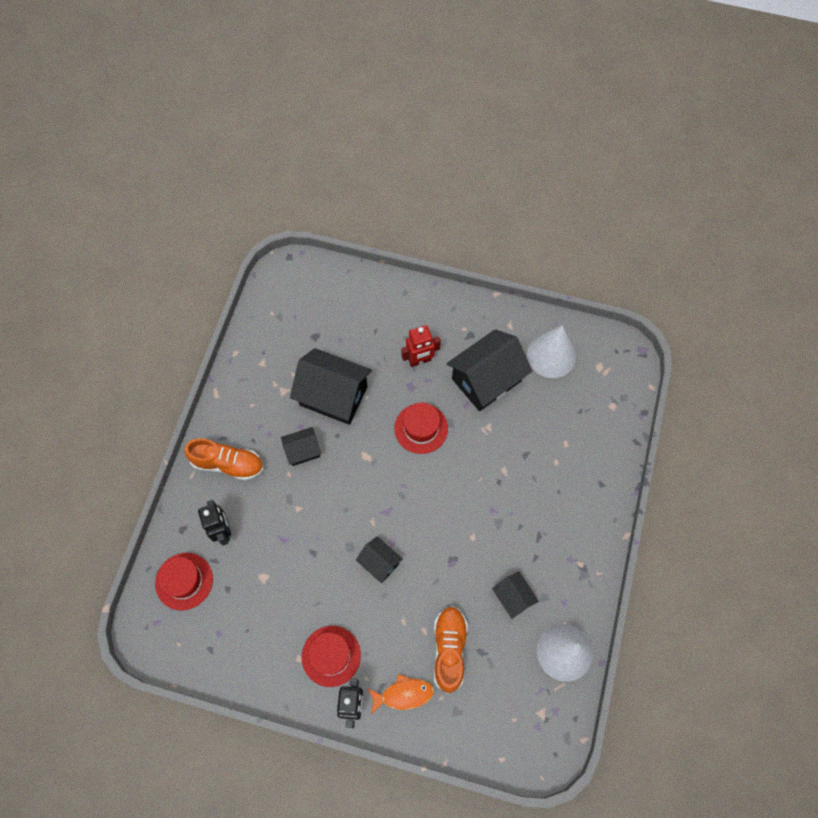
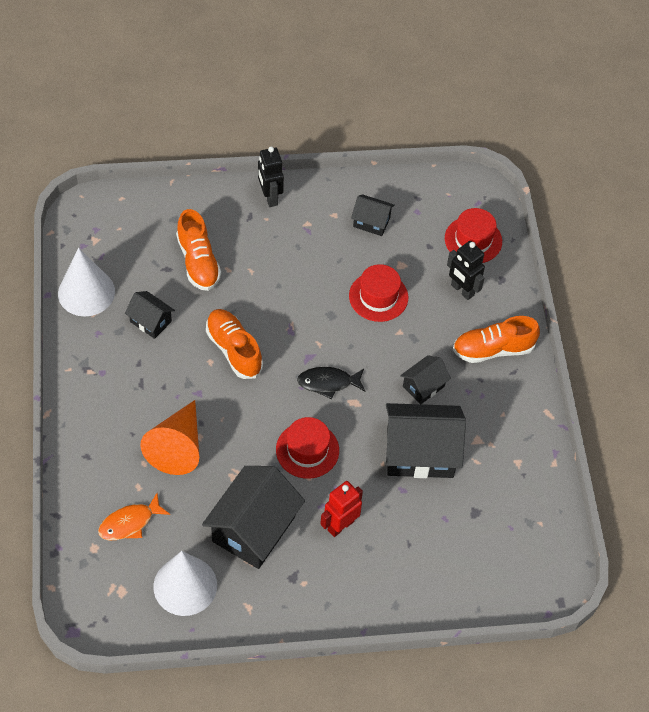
camera: 155 degrees right, 10 degrees down
red hat [302,626,361,687] -> red hat moved to [349,264,408,322]
black house [356,536,403,583] -> black house moved to [351,194,395,236]
orange fish [367,674,434,714] -> orange fish moved to [98,493,170,540]
none -> orange cone [140,400,199,475]
none -> orange shoe [206,309,263,379]
none -> black fish [297,367,365,399]

